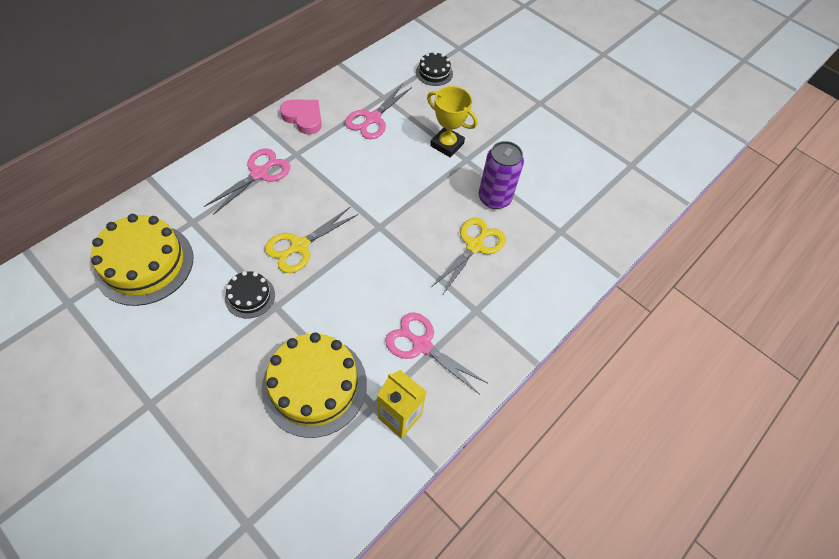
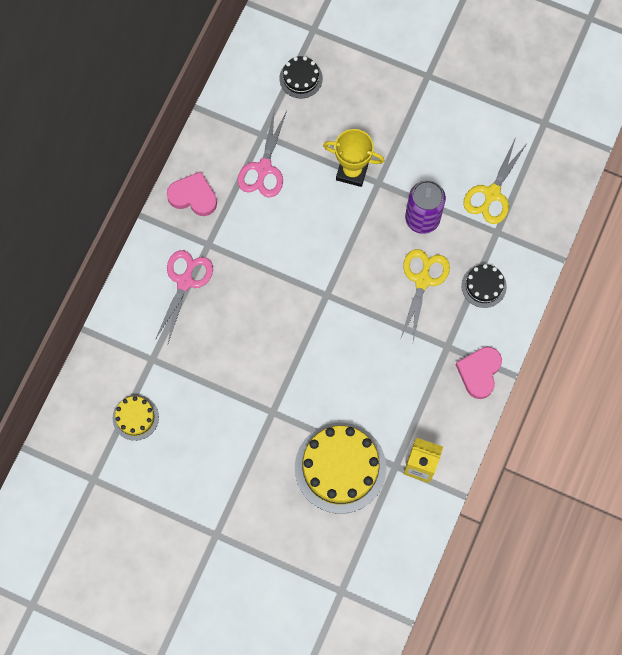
camera: 15 degrees left, 15 degrees up
yellow cake [91,214,193,306] -> yellow cake [113,395,159,441], size x0.51
black cake [225,271,275,318] -> black cake moved to [462,264,507,308]
yellow scissors [265,207,358,273] -> yellow scissors moved to [463,140,528,224]
pink scissors [385,312,487,394] -> none
none -> pink heart [456,347,502,399]

